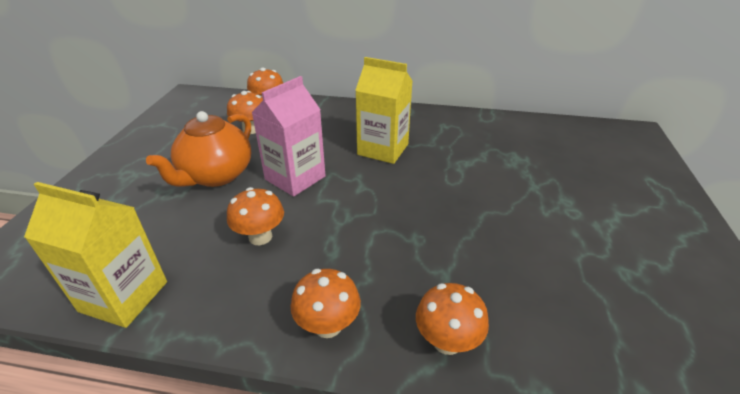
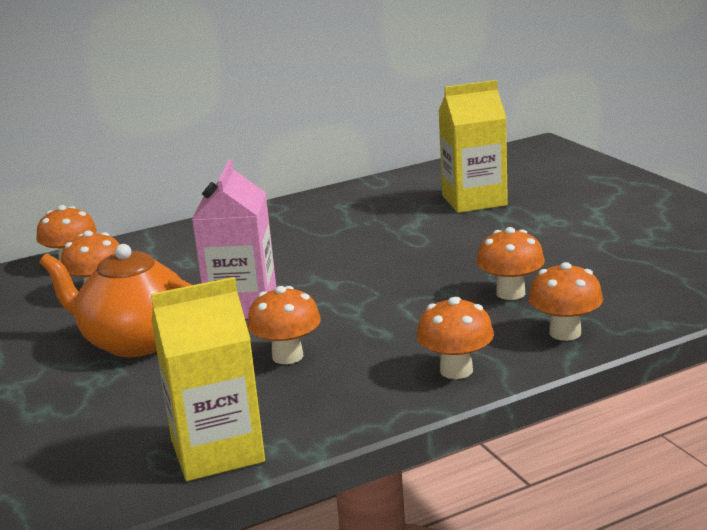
camera: 35 degrees left, 15 degrees down
orange teapot [146,111,251,187] -> orange teapot turned 120 degrees clockwise [39,244,191,357]
yellow carton [355,57,413,164] -> yellow carton moved to [438,80,508,213]
none -> orange mushroom [476,227,545,300]

